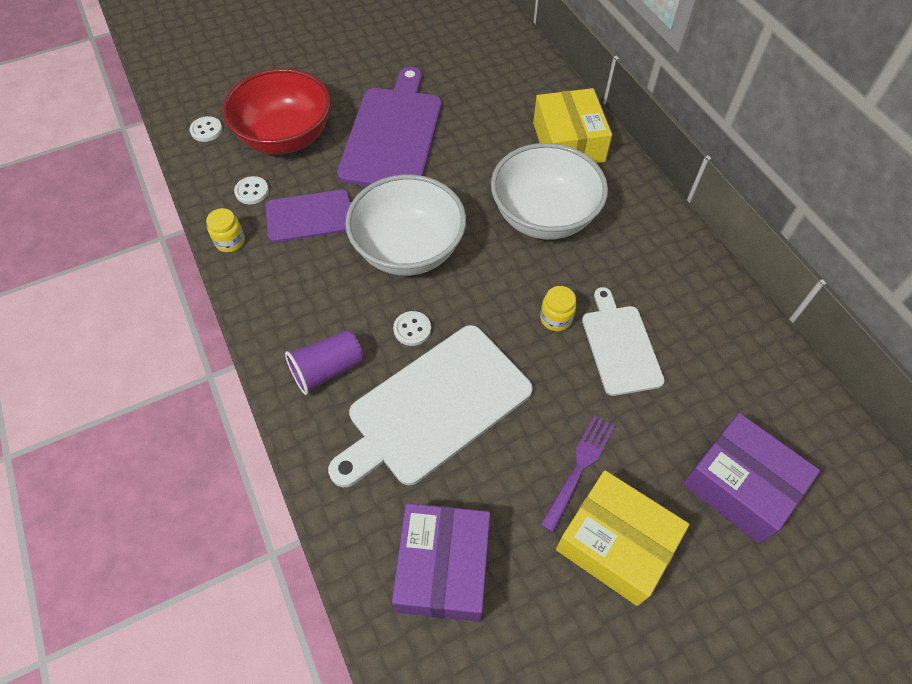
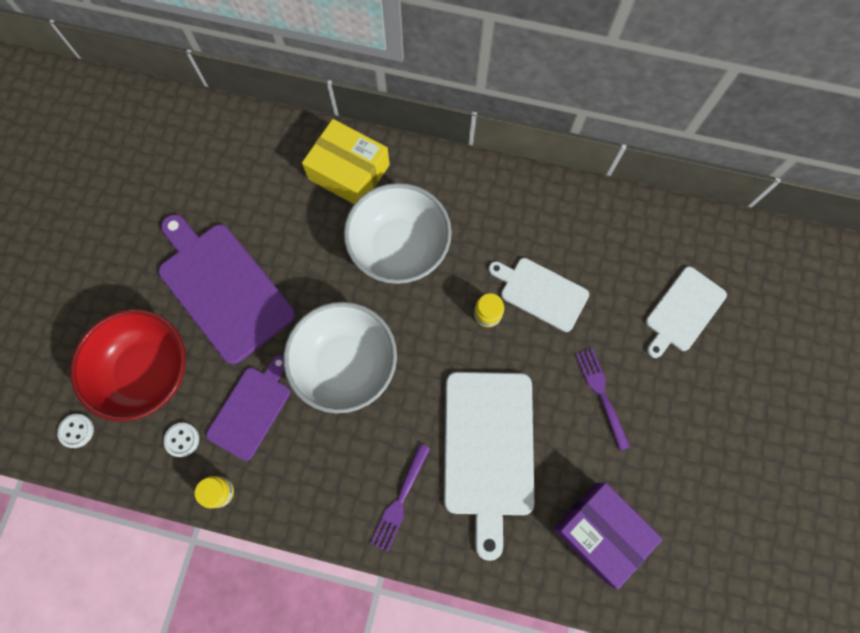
camera: 50 degrees left, 15 degrees up
purple cup [285,330,364,395] -> purple fork [371,444,430,552]
white button [393,311,431,346] -> none
yellow box [556,470,689,606] -> none
purple box [682,413,820,543] -> white cutting board [645,266,727,358]

